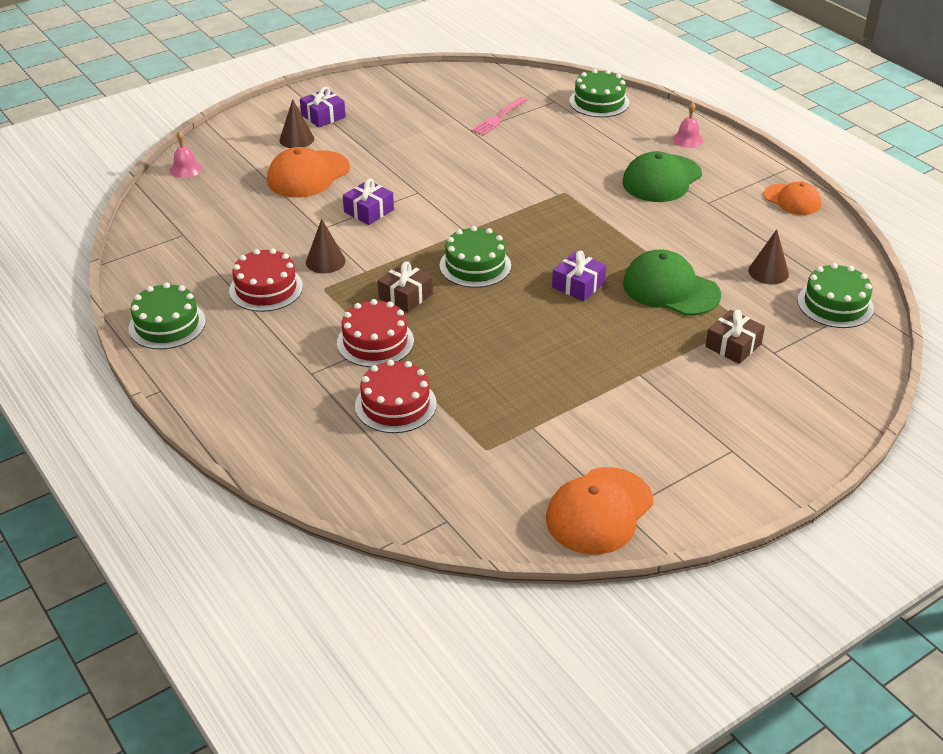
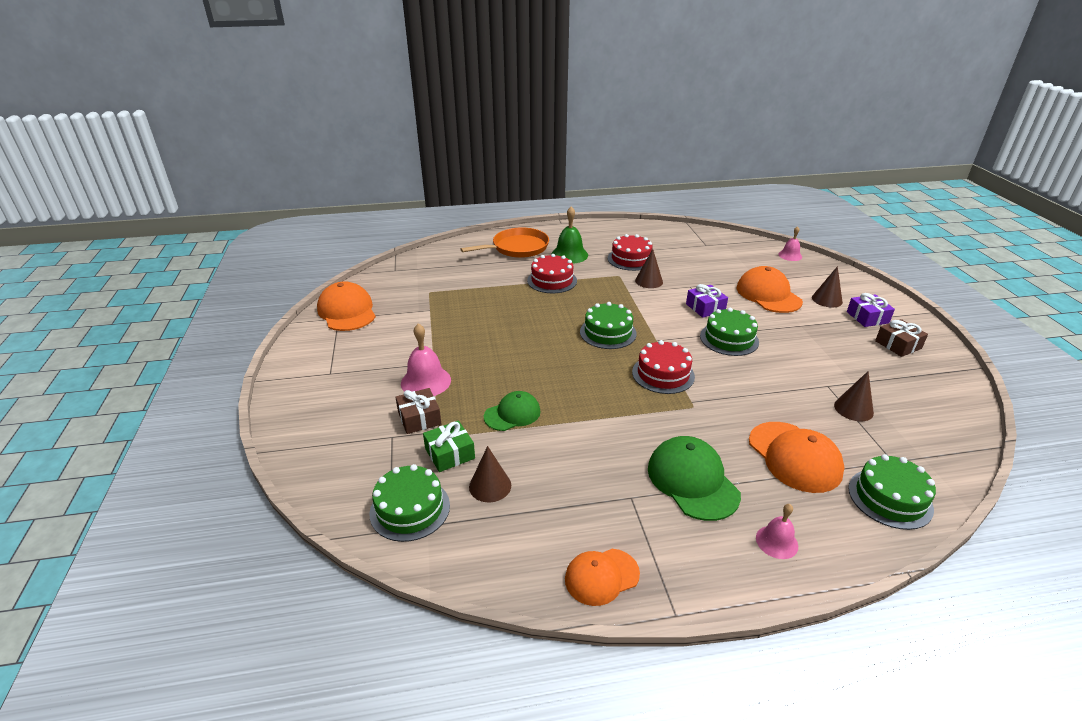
camera: 115 degrees right, 5 degrees down
green cake [128,283,206,349] -> green cake moved to [700,308,759,356]
red cake [355,360,437,433] -> red cake moved to [632,340,695,394]
brown gift [378,261,433,313] -> brown gift moved to [875,319,928,357]
pink fork [471,97,527,136] -> brown cone [834,371,874,421]
purple gift [552,251,606,301] -> none
green cap [623,250,721,316] -> green cap [484,391,541,431], size x0.64
none -> pink bell [401,323,451,396]
none -> green gift [423,421,475,472]
none -> orange pan [461,227,549,258]
none -> green bell [552,206,588,264]
none -> orange cap [749,422,845,493]

